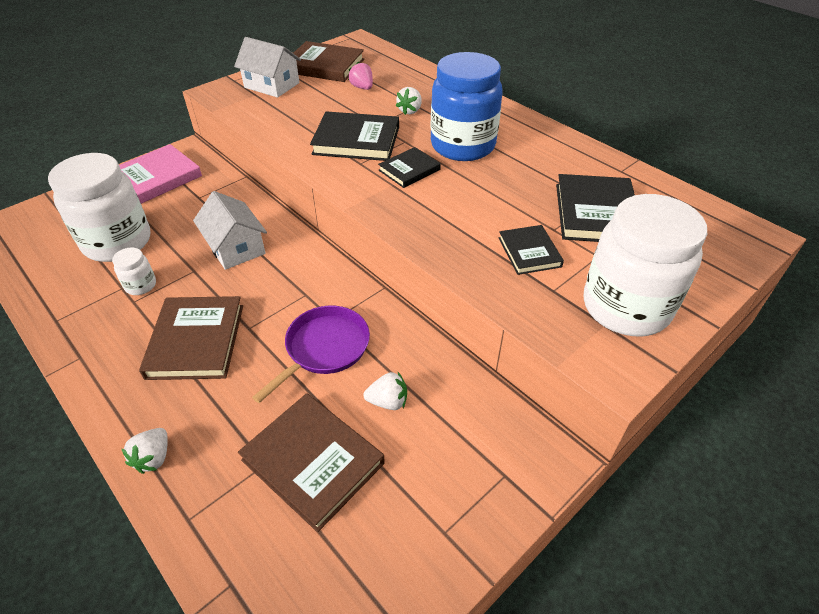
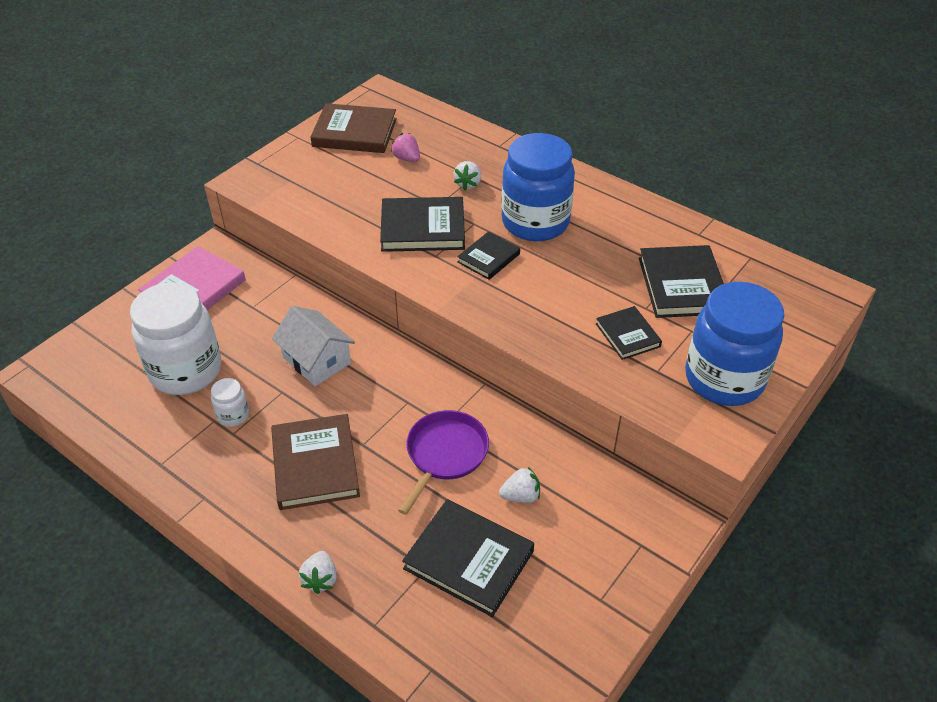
camera: 10 degrees left, 0 degrees up
white house [234,37,301,98] -> none
brown book [238,393,385,532] -> black book [402,499,534,617]
white jar [584,194,707,336] -> blue jar [685,282,784,406]

